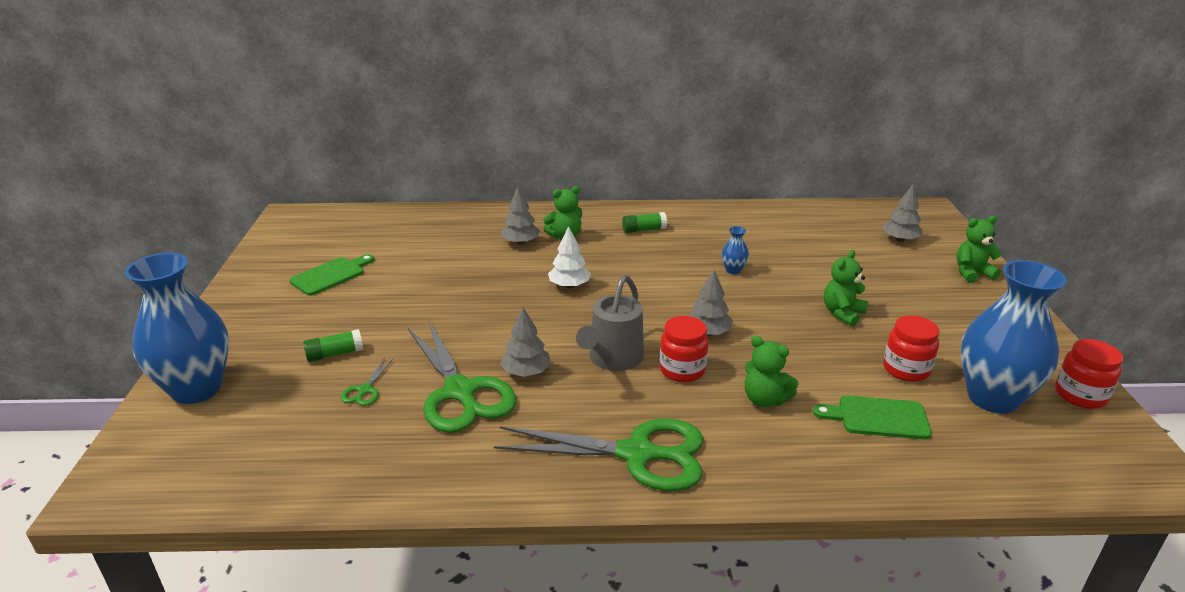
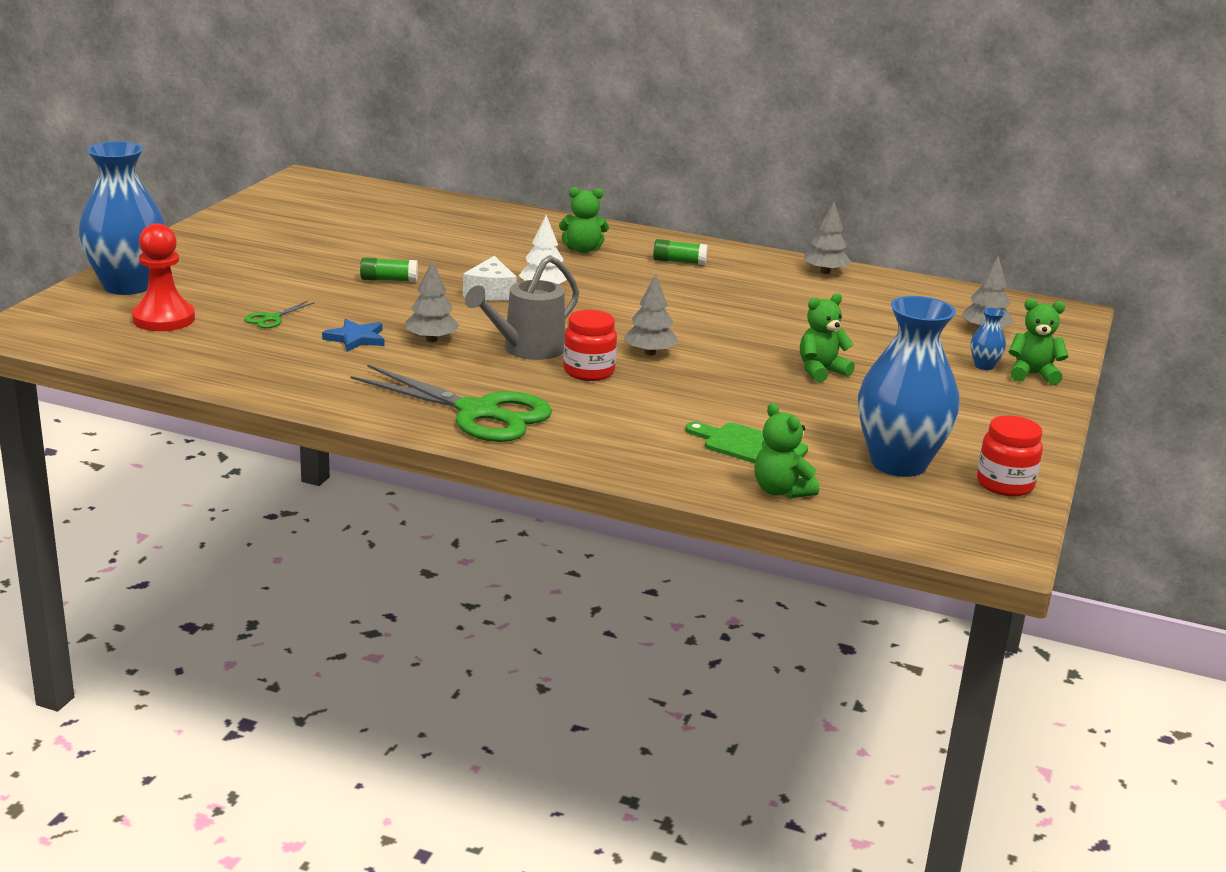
camera: 20 degrees right, 5 degrees down
green cutting board [289,254,374,296] -> none
green glue stick [303,329,363,362] -> green glue stick moved to [360,257,418,282]
green scissors [408,321,516,433] -> blue star [322,319,385,352]
grey tree [501,187,540,245] -> grey tree moved to [804,202,851,274]
blue vase [721,226,749,274] -> blue vase moved to [971,308,1006,370]
green teddy bear [745,336,799,407] -> green teddy bear moved to [754,403,819,498]
red jar [883,315,940,382] -> none
none -> red pawn [132,223,195,331]
none -> white cheese [463,256,517,301]

